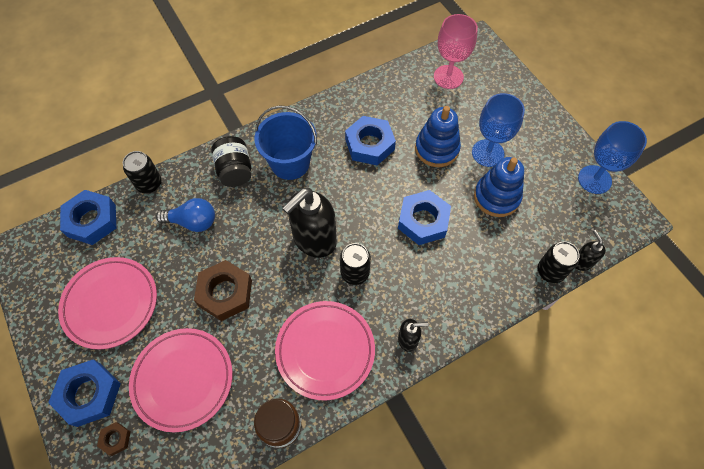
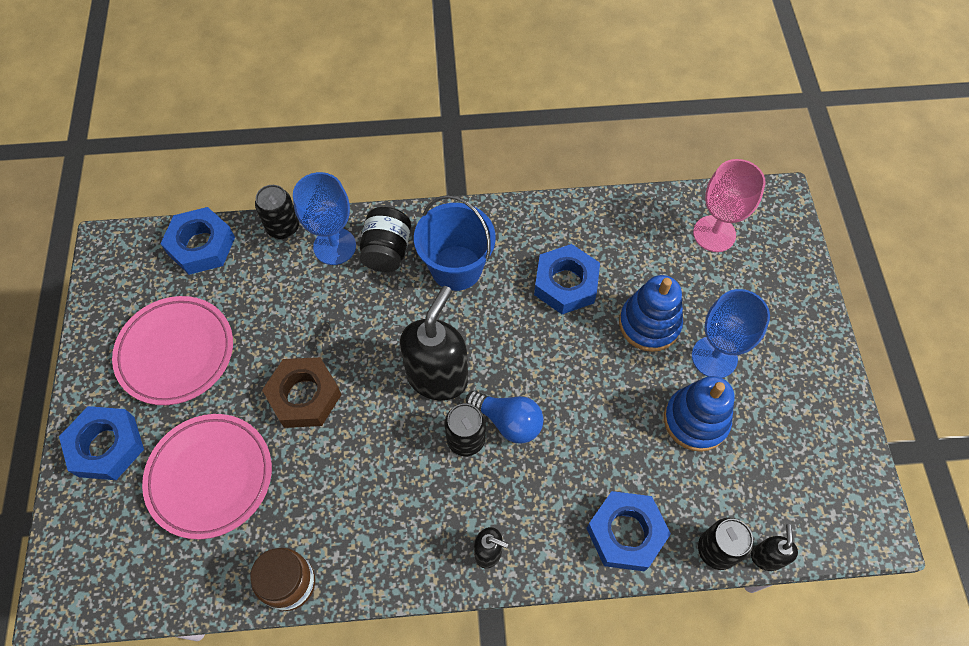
camera: 25 degrees right, 0 degrees up
brown nut [97,422,131,456] -> none
blue light bulb [156,198,215,232] -> blue light bulb moved to [466,390,544,444]
pink plate [275,301,375,400] -> none
black soap dispenser [282,188,337,258] -> black soap dispenser turned 135 degrees clockwise [400,286,468,401]
blue nut [398,190,451,245] -> blue nut moved to [586,491,671,571]
blue goblet [578,121,647,194] -> blue goblet moved to [293,172,356,265]

